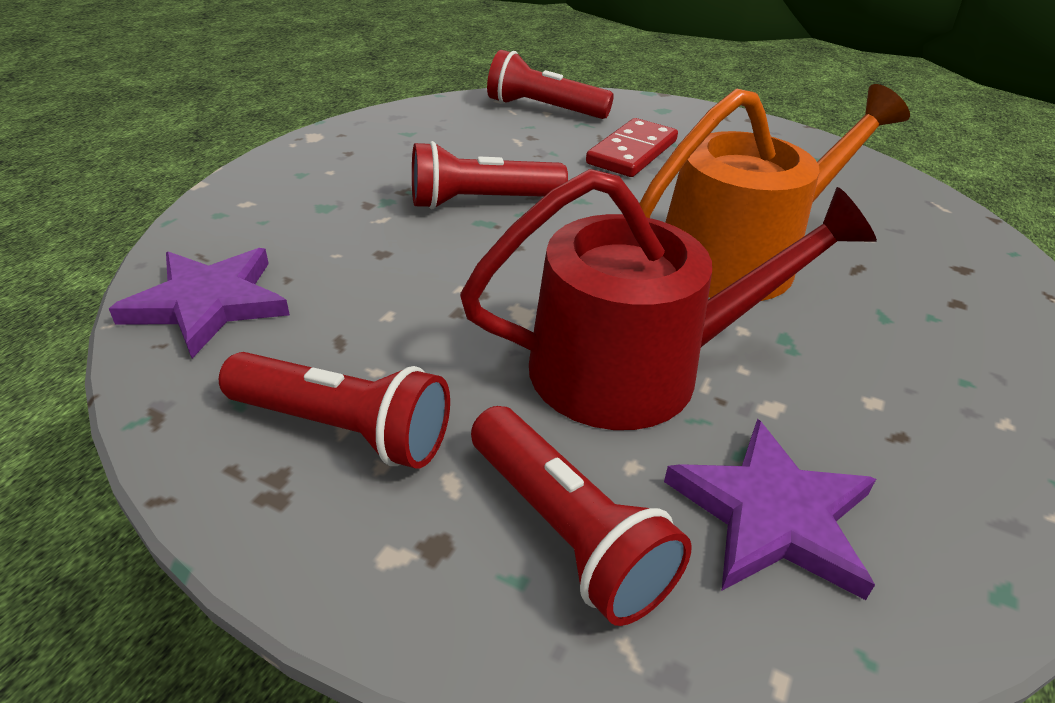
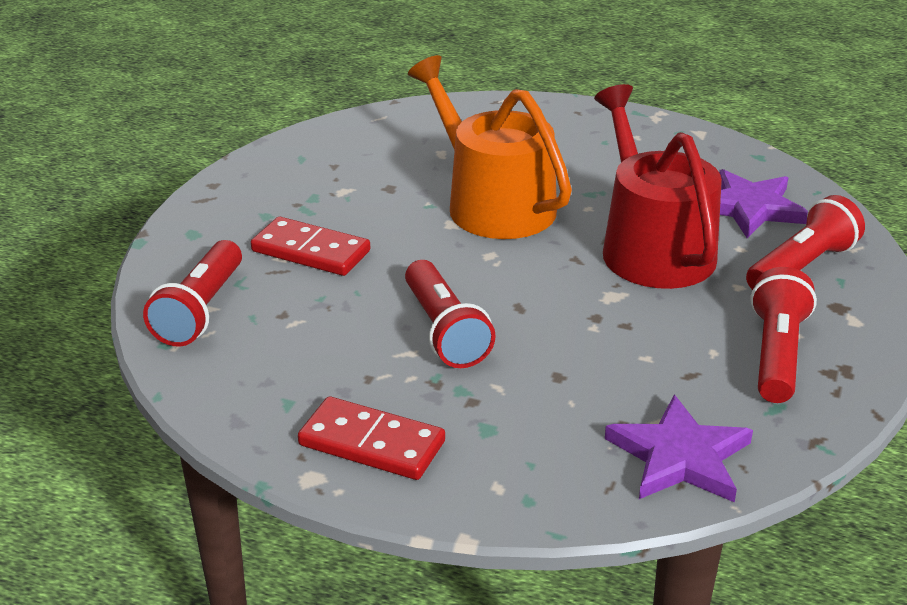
camera: 95 degrees left, 5 degrees down
none -> red domino [298,397,445,480]

